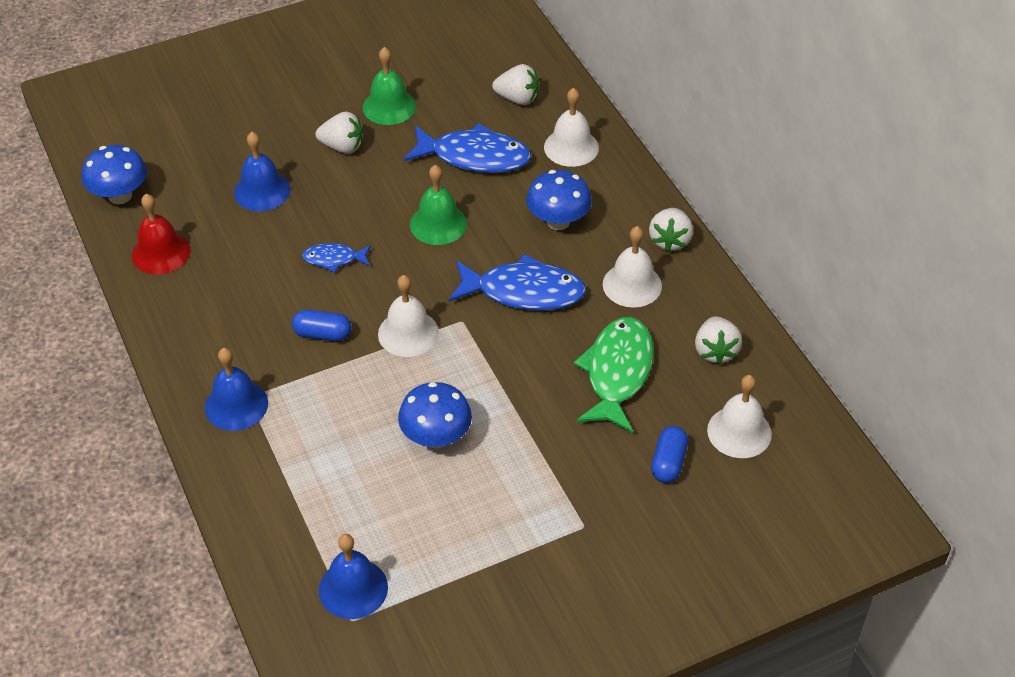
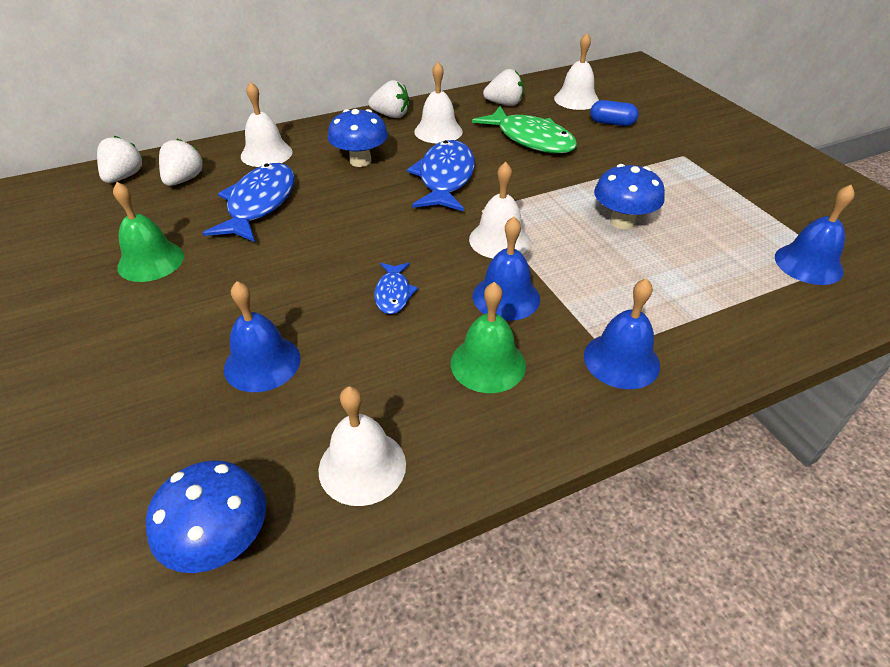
camera: 90 degrees left, 5 degrees down
red bell [132,194,190,274] -> white bell [318,386,406,506]
blue capsule [292,310,351,341] -> blue bell [473,217,540,321]
white strawberry [315,112,363,154] -> white strawberry moved to [97,136,143,183]
green bell [410,165,467,245] -> green bell moved to [451,282,526,393]
green fish [574,317,654,433] -> green fish turned 150 degrees counterclockwise [472,106,577,153]

